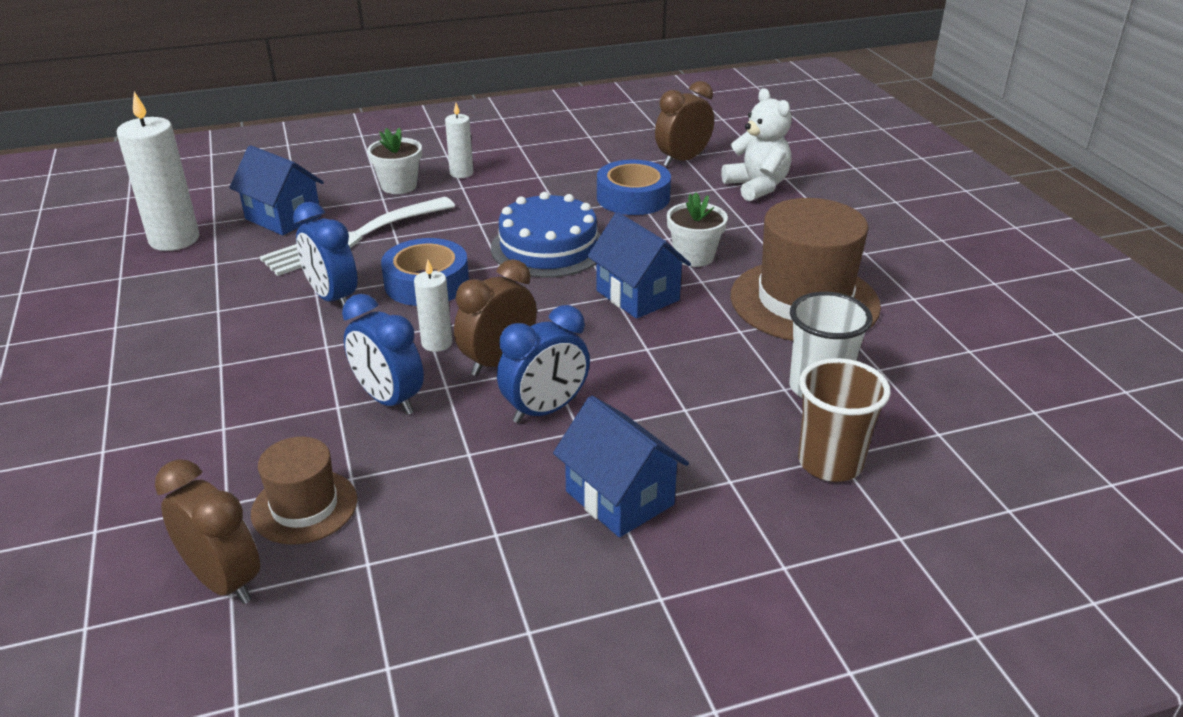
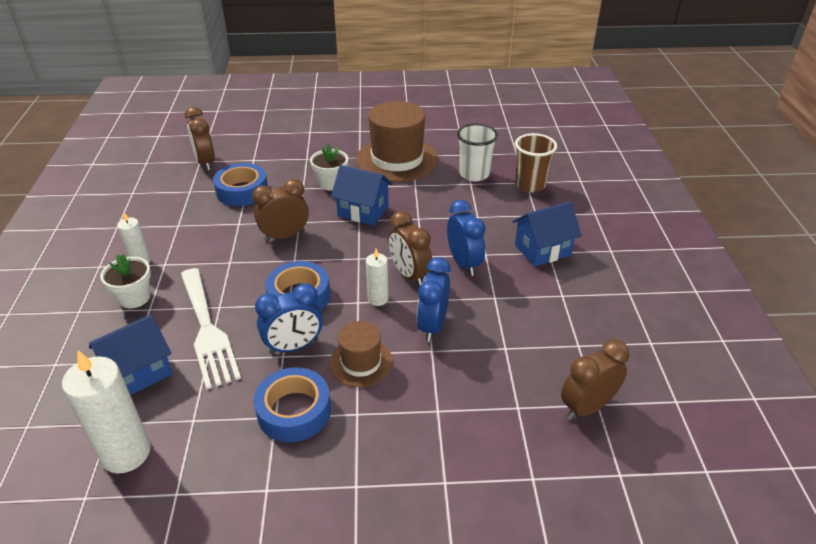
camera: 75 degrees left, 5 degrees up
brown hat [251,437,357,545] -> brown hat moved to [329,321,393,387]
blue clock [342,294,424,415] -> blue clock turned 135 degrees clockwise [417,257,451,342]
blue cake [491,192,601,278] -> brown clock [252,179,309,241]
blue house [587,212,691,319] -> blue house turned 45 degrees clockwise [331,165,393,225]
white teddy bear [721,88,792,201] -> none
none -> blue tape [254,367,331,442]

